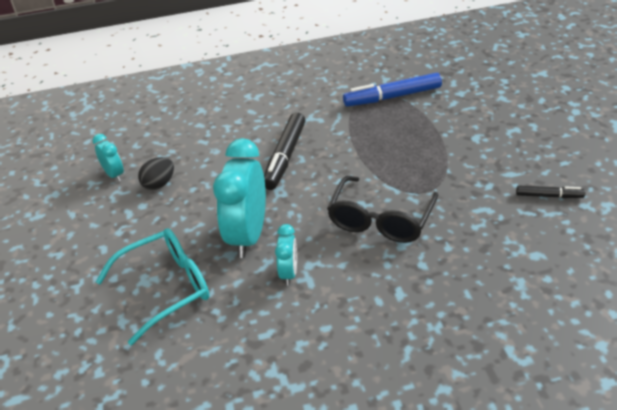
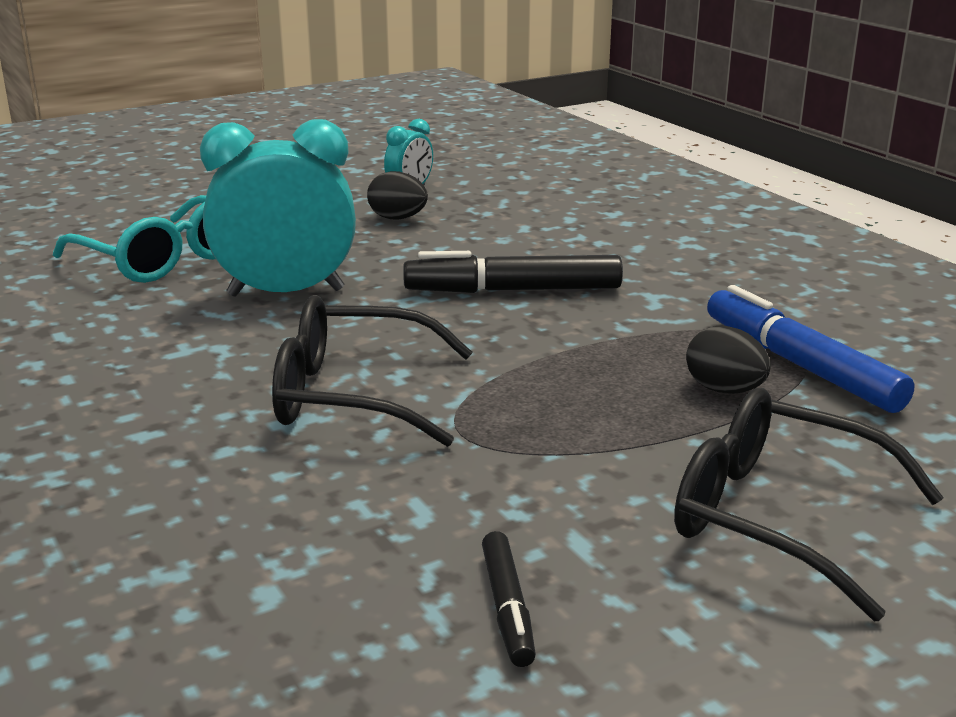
camera: 70 degrees right, 15 degrees down
turquoise clock [275,224,297,285] -> none
none -> black glasses [674,388,944,621]
none -> black egg [686,326,771,394]

